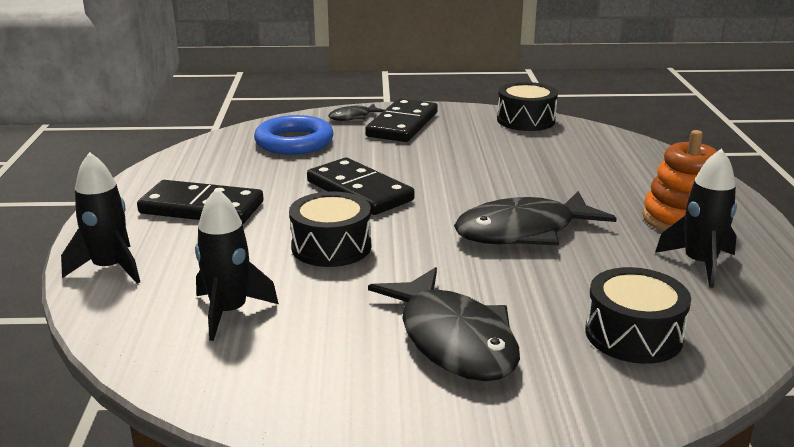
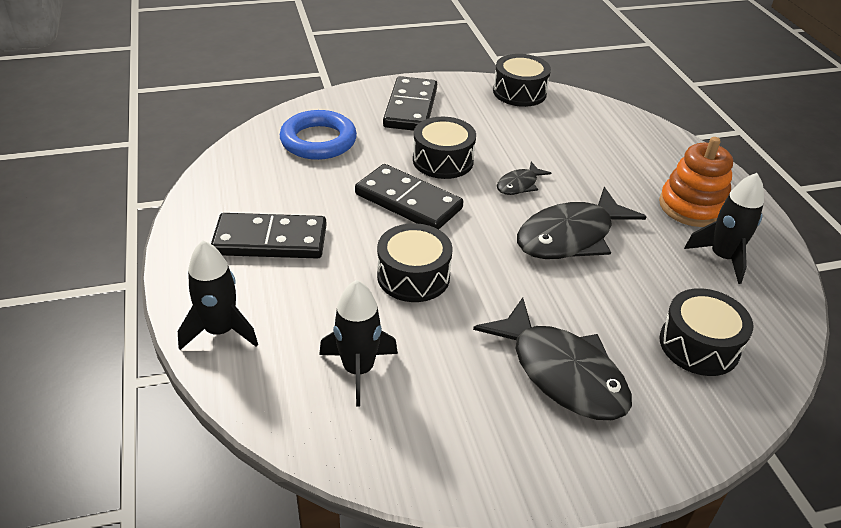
camera: 15 degrees left, 15 degrees up
black fish [328,103,384,121] -> black fish moved to [497,162,551,195]
none -> black drum [413,117,476,179]

